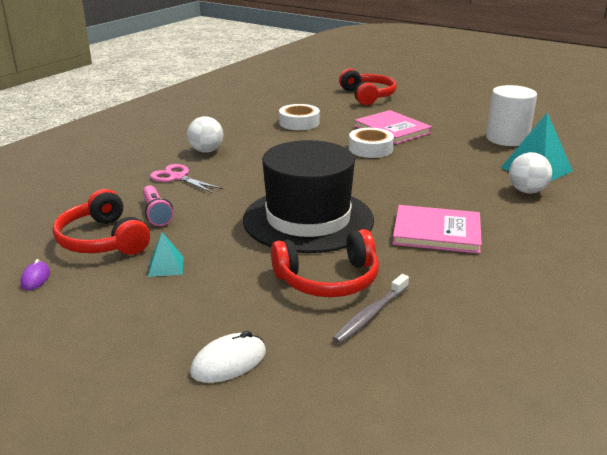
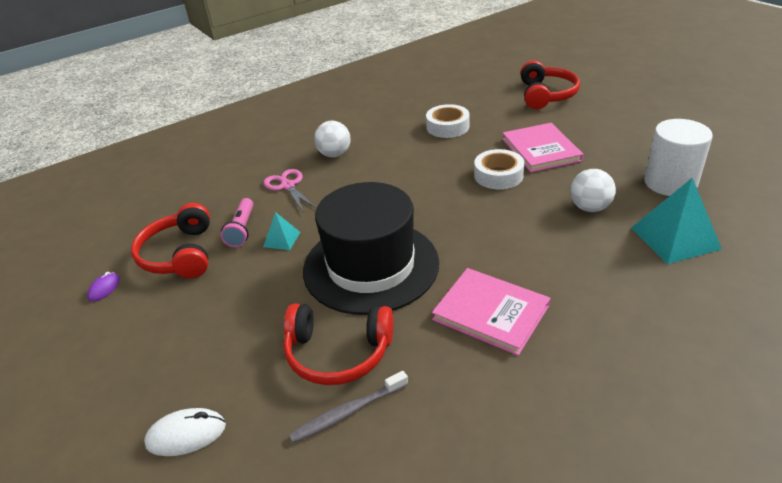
camera: 25 degrees right, 10 degrees up
turquoise pyramid [148,232,184,277] -> turquoise pyramid moved to [263,212,300,250]
white ball [509,152,552,194] -> white ball moved to [570,169,616,212]

